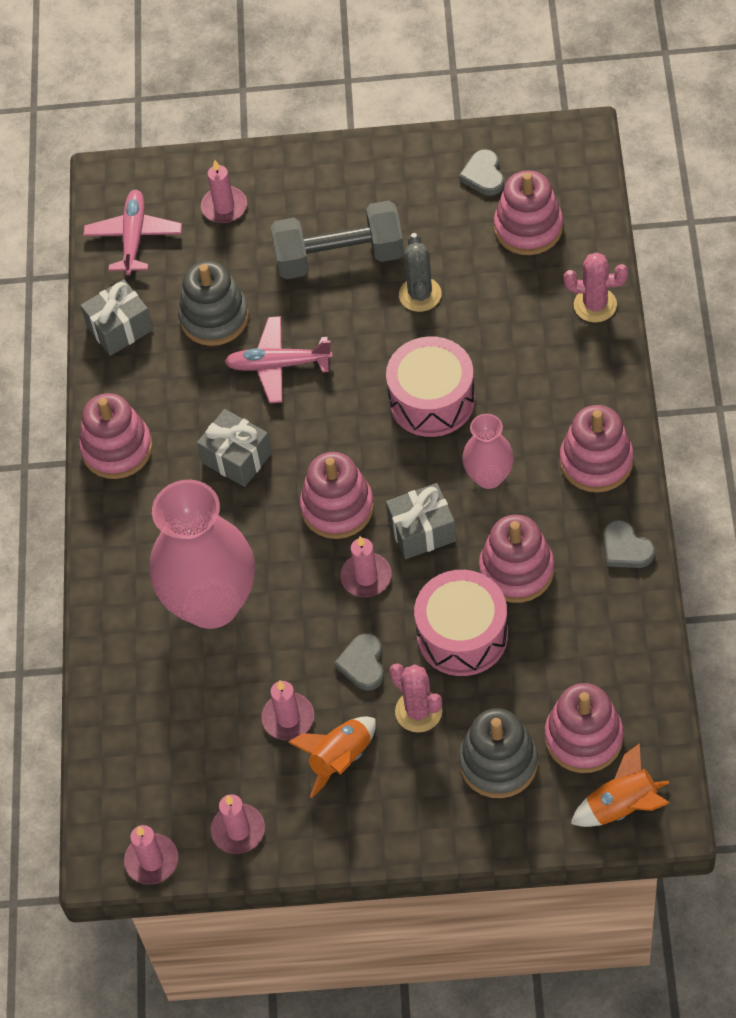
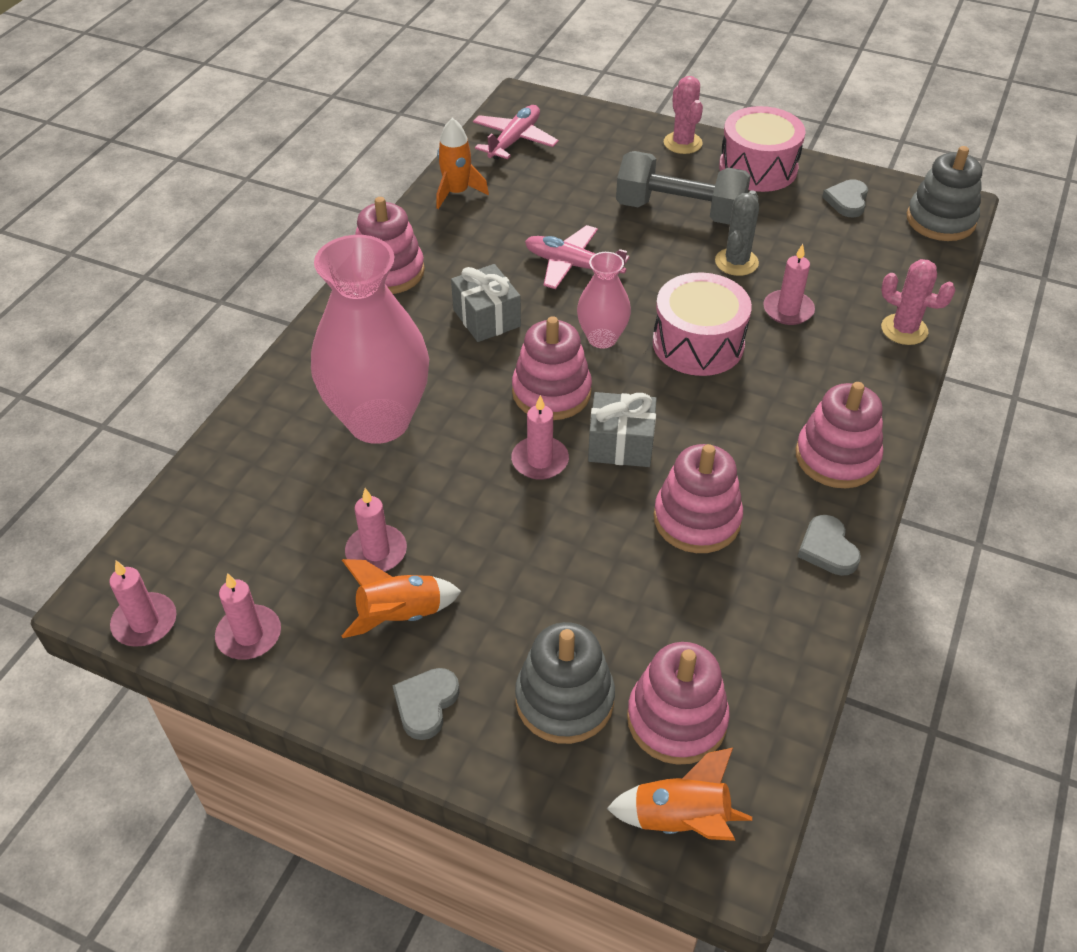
camera: 20 degrees right, 10 degrees down
grey gift [80,279,153,356] -> orange rocket [436,118,489,209]
grey stacking toy [178,261,249,346] -> grey stacking toy moved to [907,146,982,241]
pink candle [201,160,247,223] -> pink candle moved to [763,244,815,325]
grey heart [334,633,384,691] -> grey heart moved to [392,668,460,740]
pink cactus [389,664,443,732] -> pink cactus moved to [664,76,703,154]
pink drum [414,570,508,676] -> pink drum moved to [719,106,806,192]
pink vase [462,414,514,489] -> pink vase moved to [577,252,631,349]
pink stacking toy [494,170,563,255] -> none

